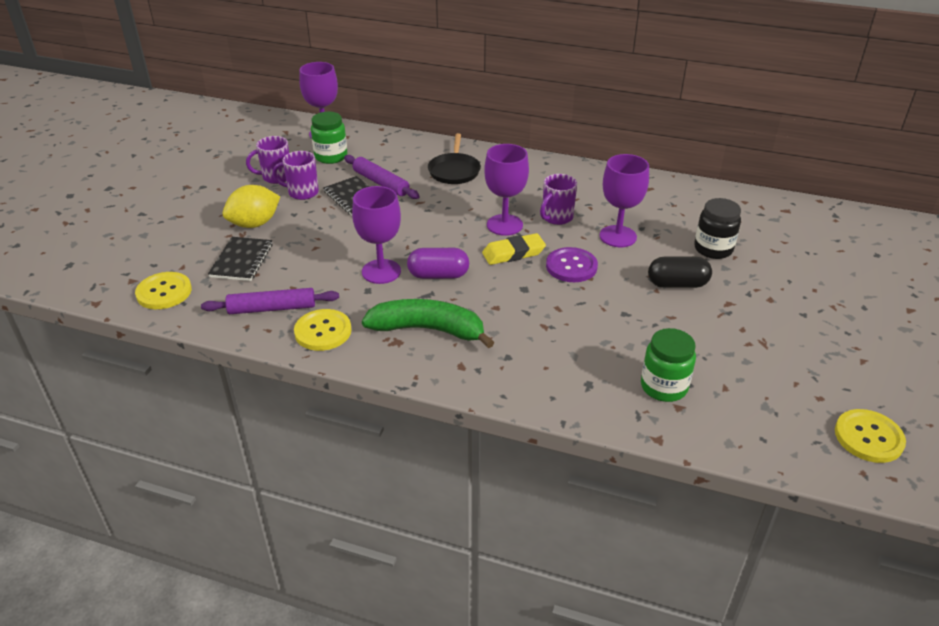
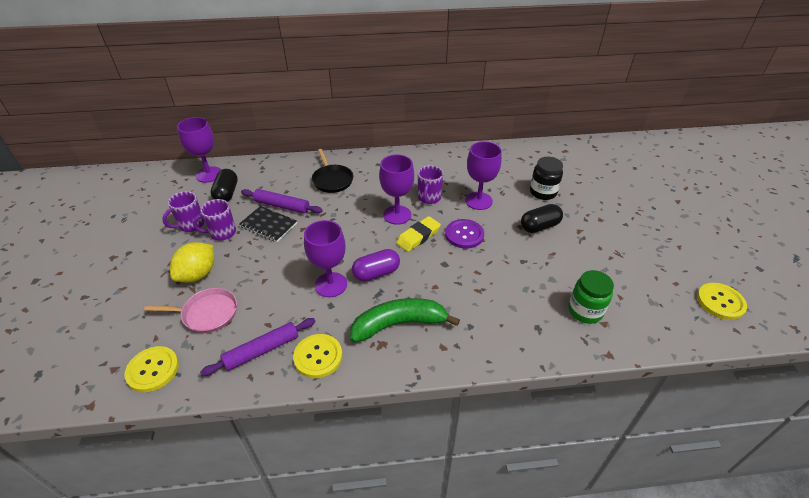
camera: 25 degrees left, 5 degrees up
black notebook [208,237,273,281] -> pink pan [144,288,237,333]
green jar [311,112,348,164] -> black capsule [211,169,238,202]

